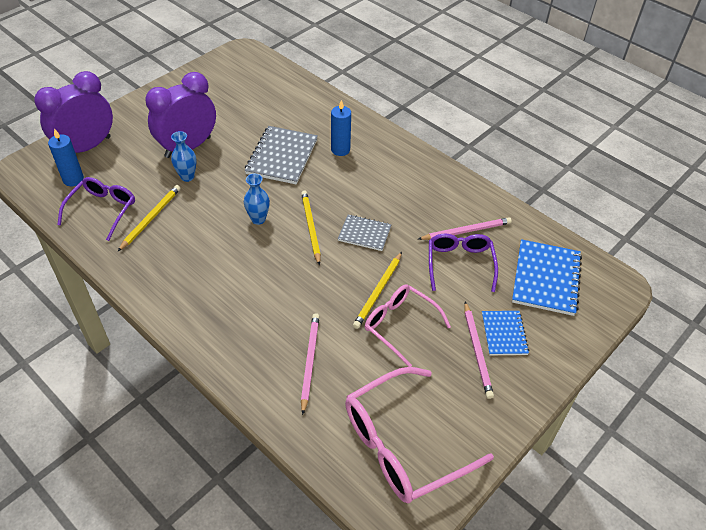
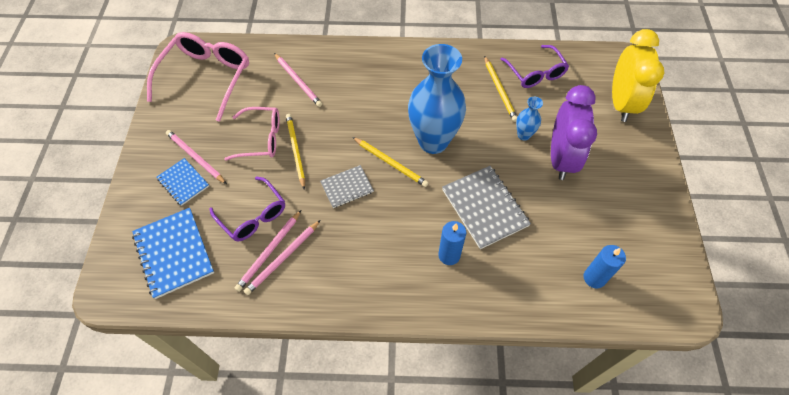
camera: 140 degrees right, 10 degrees up
purple clock [34,71,113,153] -> yellow clock [612,29,664,122]
blue candle [48,129,84,186] -> blue candle moved to [584,245,626,288]
blue vase [244,174,270,225] -> blue vase [408,44,466,154], size x2.28
none -> pink pencil [244,220,321,295]

